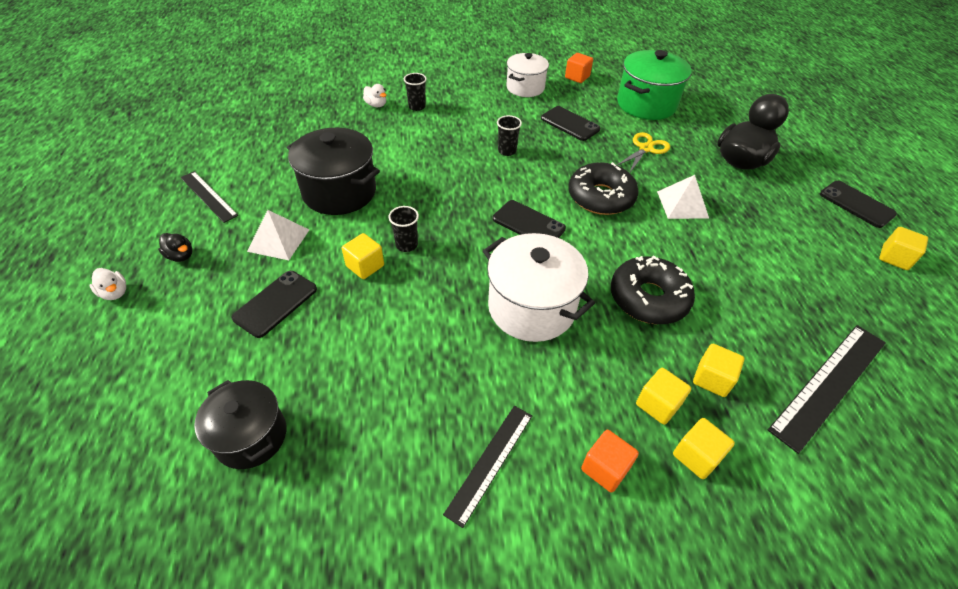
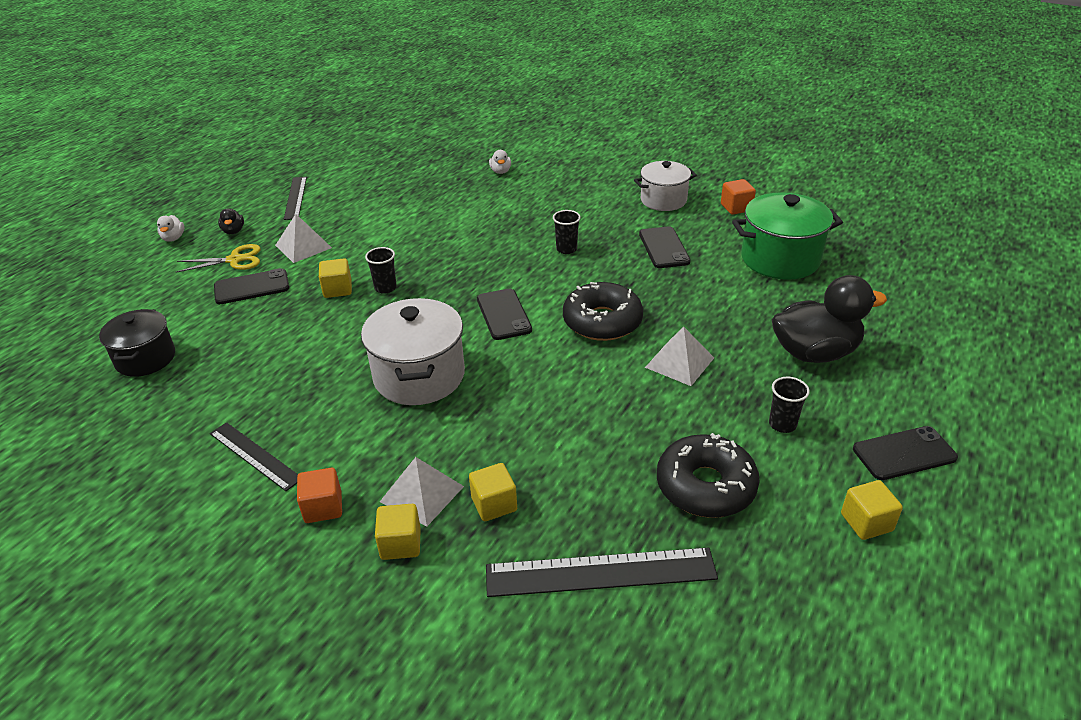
camera: 40 degrees right, 10 degrees down
black pot [287,128,380,215] -> none
black cup [404,73,427,111] -> black cup moved to [769,377,810,433]
black ruler [443,406,532,528] -> black ruler turned 60 degrees clockwise [210,422,298,491]
black donut [611,256,695,324] -> black donut moved to [657,433,760,518]
yellow scissors [617,132,670,172] -> yellow scissors moved to [176,244,261,273]
yellow cube [636,368,691,425] -> white pyramid [380,457,464,527]
black phone [820,181,897,228] -> black phone turned 75 degrees clockwise [853,426,958,480]

